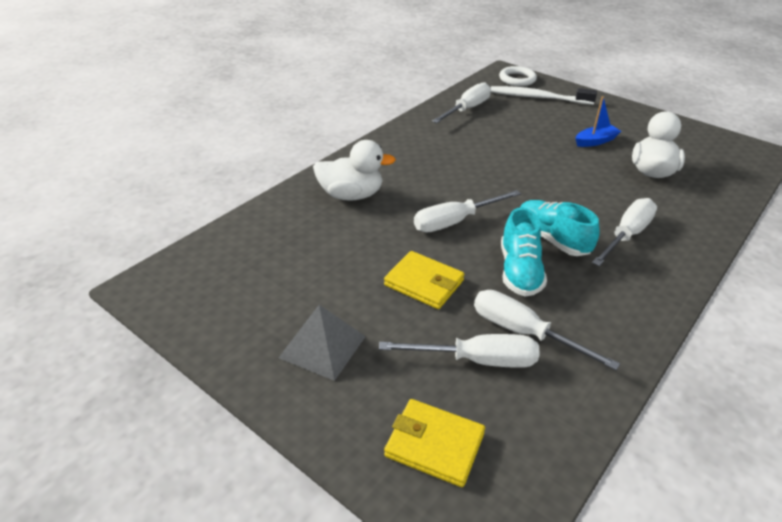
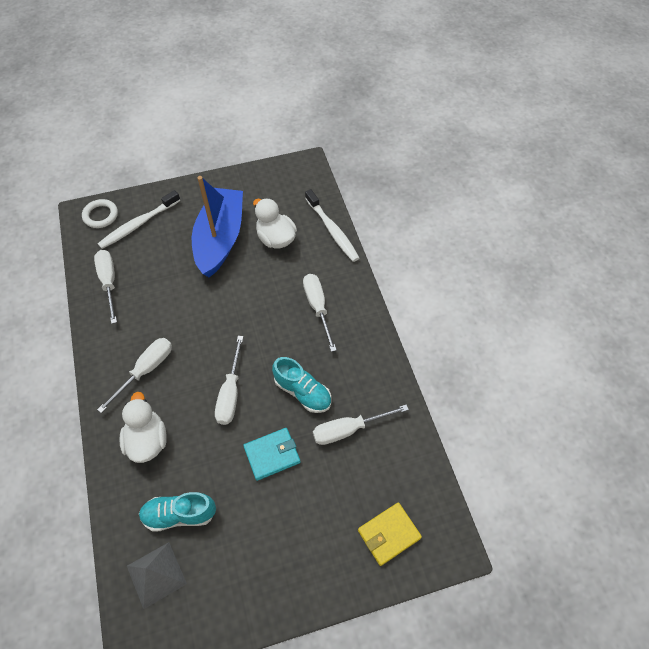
camera: 55 degrees left, 20 degrees up
grey pyramid [278,305,366,381] -> grey pyramid moved to [127,542,187,609]
white duck [313,140,396,201] -> white duck turned 45 degrees counterclockwise [119,392,167,463]
white screwdriver [379,334,539,368] -> white screwdriver moved to [97,338,172,413]
yellow wallet [384,251,465,309] -> turquoise wallet [243,428,300,481]
turquoise shoe [520,200,600,256] -> turquoise shoe moved to [139,492,216,532]
blue boat [575,96,621,147] -> blue boat [192,176,243,277], size x2.47
none -> white toothbrush [305,189,359,262]

